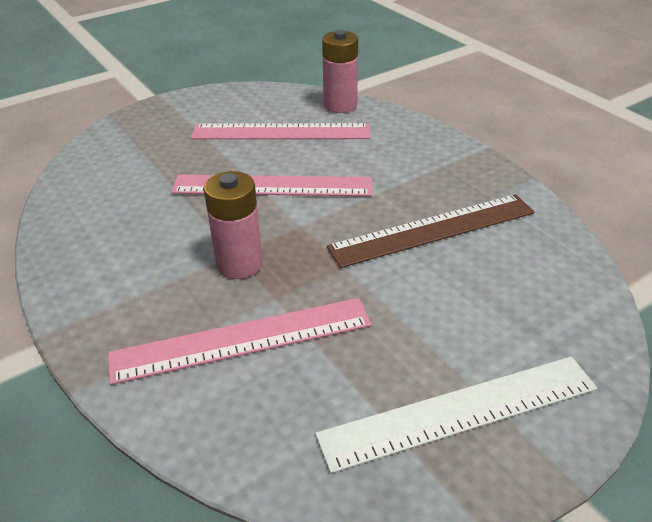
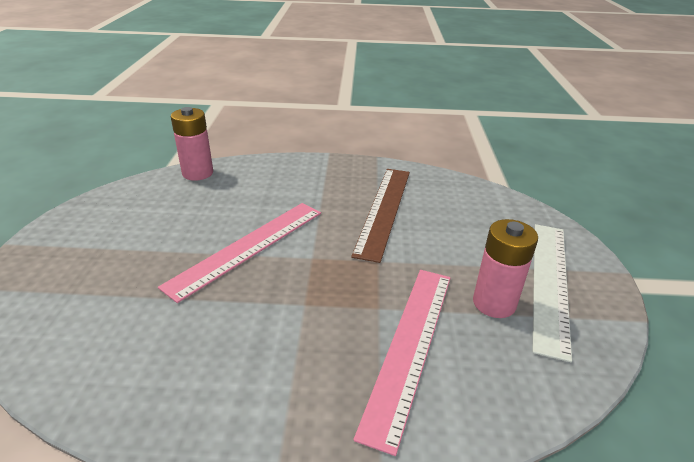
camera: 55 degrees left, 5 degrees down
pink ruler [191,123,370,139] -> none
pink battery [204,171,263,279] -> pink battery moved to [473,219,538,318]

